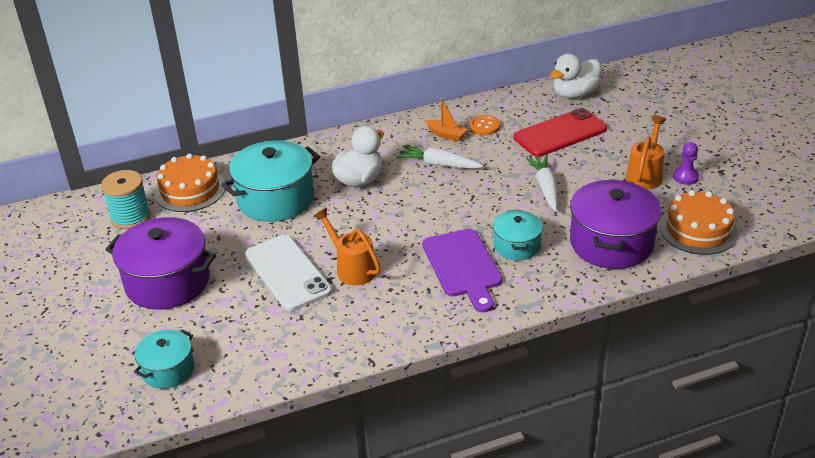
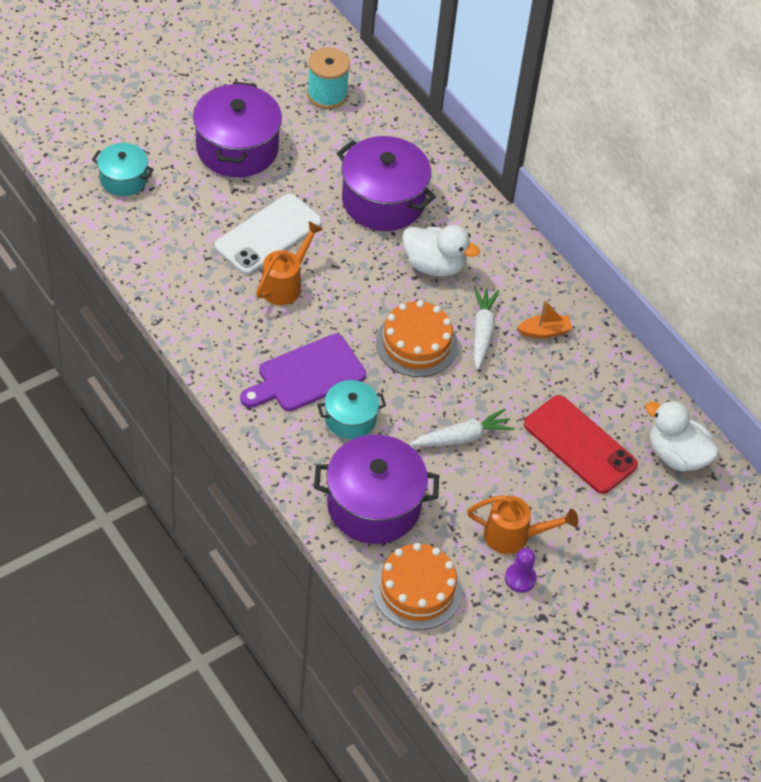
camera: 70 degrees right, 15 degrees up
orange cake [155,153,225,212] -> orange cake moved to [376,300,458,377]
turquoise pot [222,140,320,222] -> purple pot [337,136,436,231]
orange boat [425,98,468,142] -> orange boat turned 120 degrees counterclockwise [517,300,573,338]
orange button [469,115,500,135] -> none

